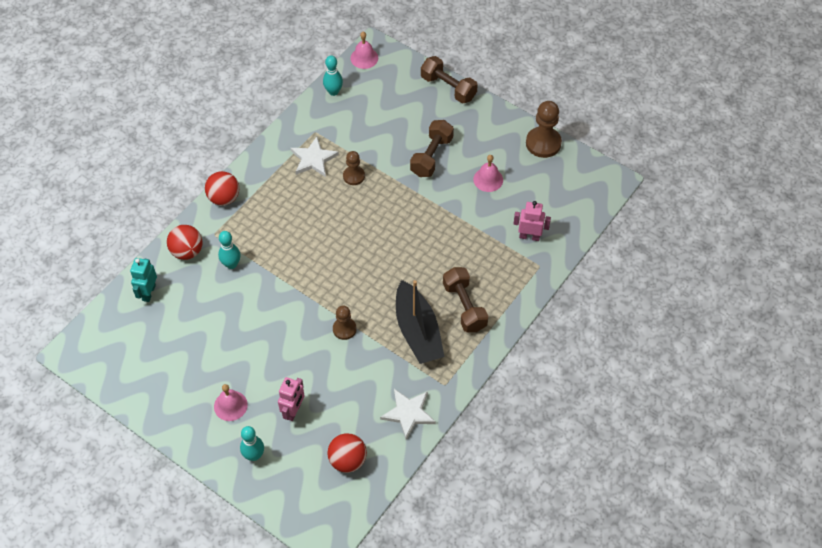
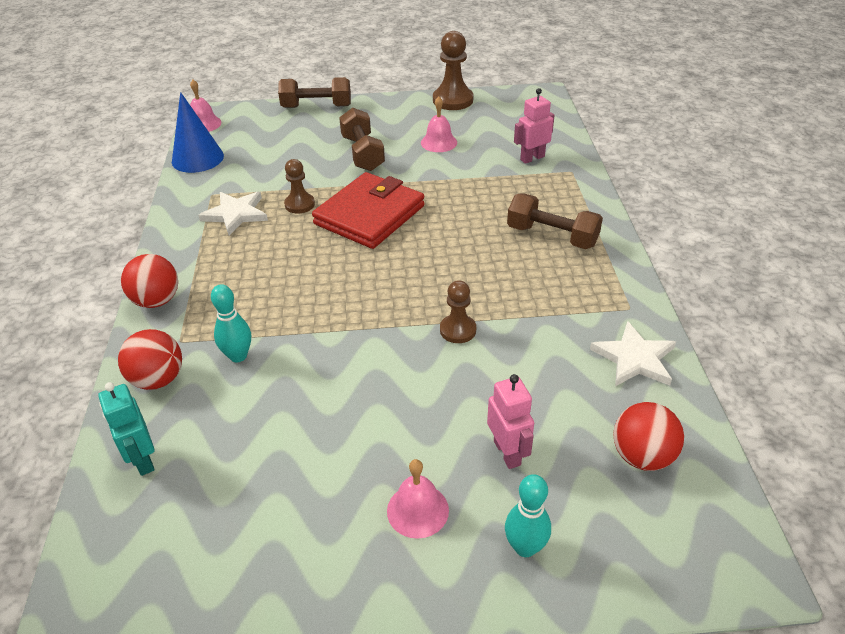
camera: 40 degrees left, 15 degrees down
turquoise bowling pin [323,55,343,96] -> blue cone [172,92,224,173]
black boat [396,280,444,364] -> none
none -> red wallet [312,172,425,249]

